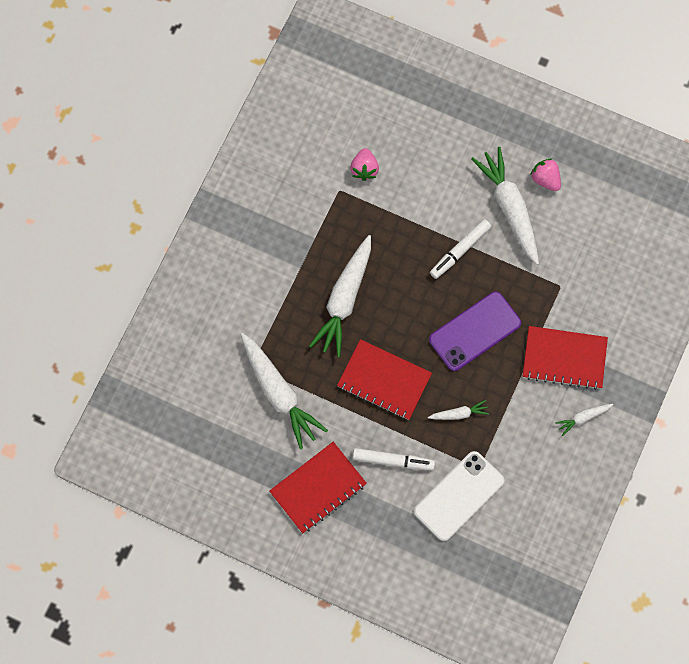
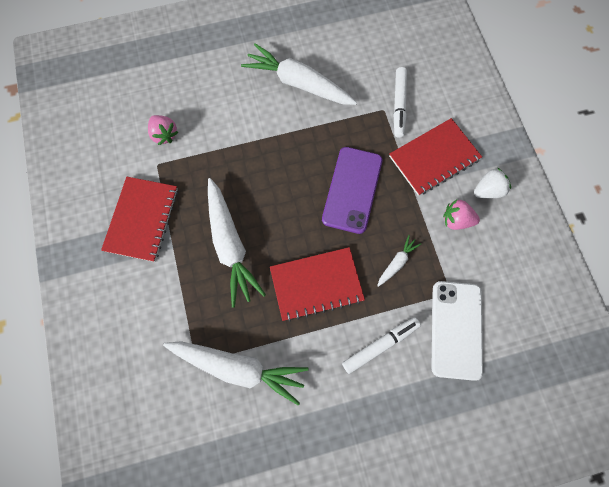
camera: 40 degrees left, 0 degrees up
red notebook [270,442,367,533] -> red notebook moved to [101,177,178,262]
white marker [430,219,491,279] -> white marker moved to [394,67,407,138]
pink strawberry [530,158,561,191] -> pink strawberry moved to [443,199,480,230]
white carrot [555,404,613,436] -> white strawberry [474,168,511,198]

